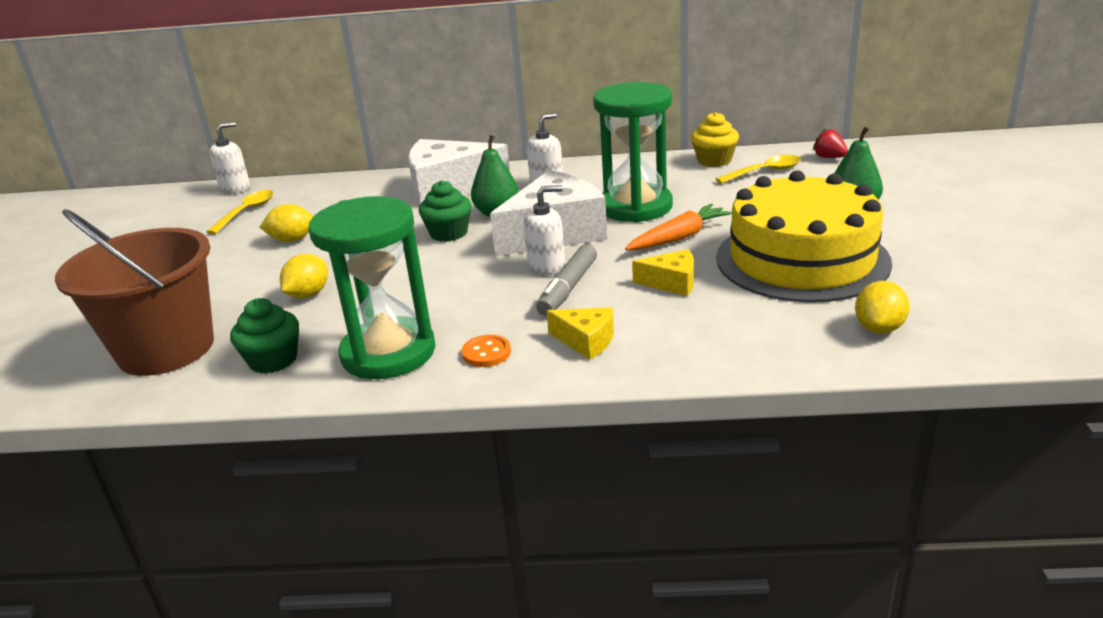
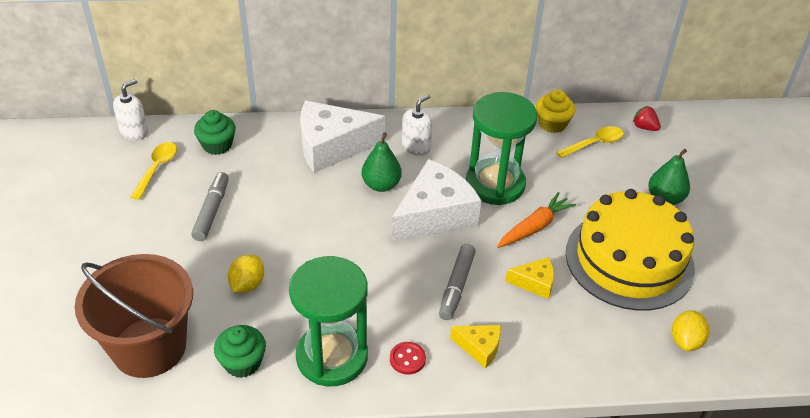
camera: 10 degrees left, 15 degrees up
yellow lemon [260,204,313,242] -> grey marker [191,172,229,241]
green cupcake [419,180,472,242] -> green cupcake moved to [194,110,236,155]
orange button [462,335,511,367] -> red button [390,342,426,375]
white soap dispenser [524,185,565,276] -> none

